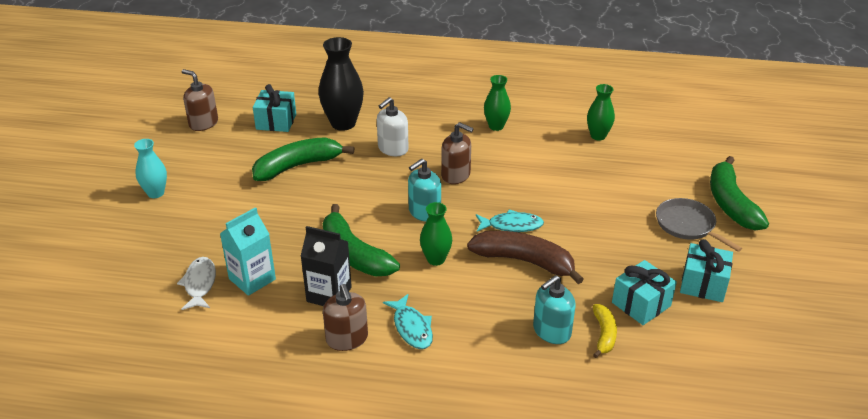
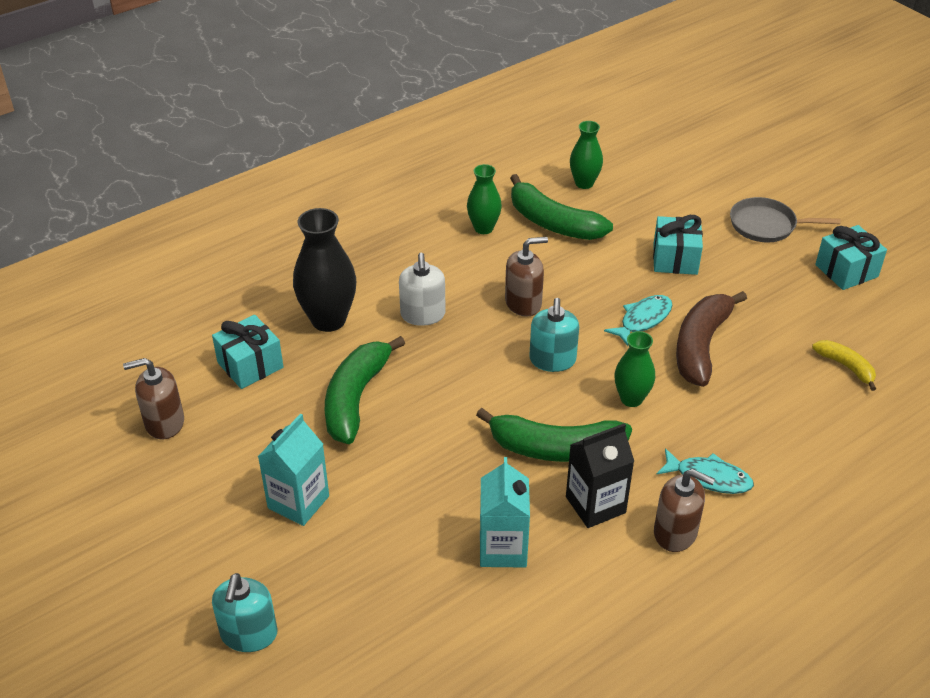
camera: 45 degrees left, 5 degrees up
turquoise vase [134,139,167,198] -> none
white fish [177,257,216,310] -> none
brown banana [467,231,584,284] -> brown banana turned 45 degrees counterclockwise [676,291,747,387]
turquoise soap dispenser [533,275,576,344] -> turquoise soap dispenser moved to [212,573,278,652]
turquoise gift [612,260,677,325] -> turquoise gift moved to [653,215,703,275]
green banana [710,156,769,230] -> green banana moved to [510,174,613,240]
none -> turquoise carton [258,414,329,526]

